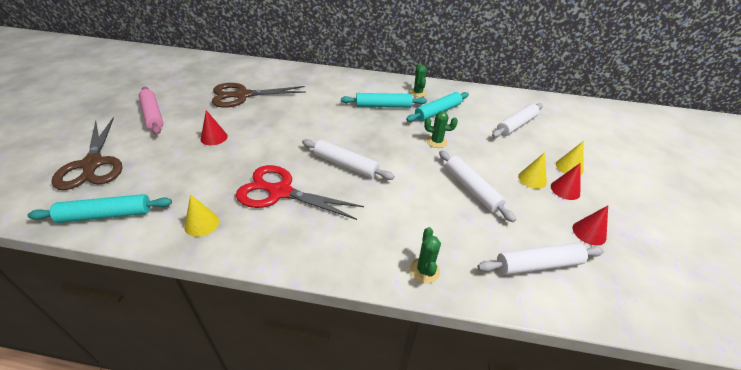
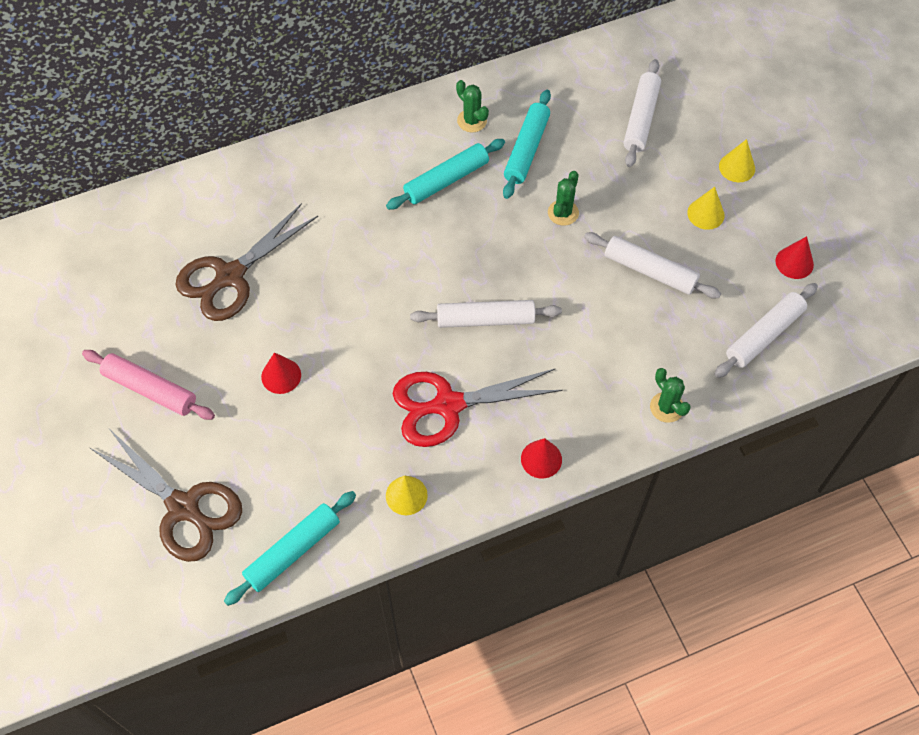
camera: 30 degrees left, 20 degrees up
green cactus [424,111,458,148] -> green cactus turned 45 degrees counterclockwise [548,171,579,226]
red cone [551,163,581,200] -> red cone moved to [521,438,562,479]

